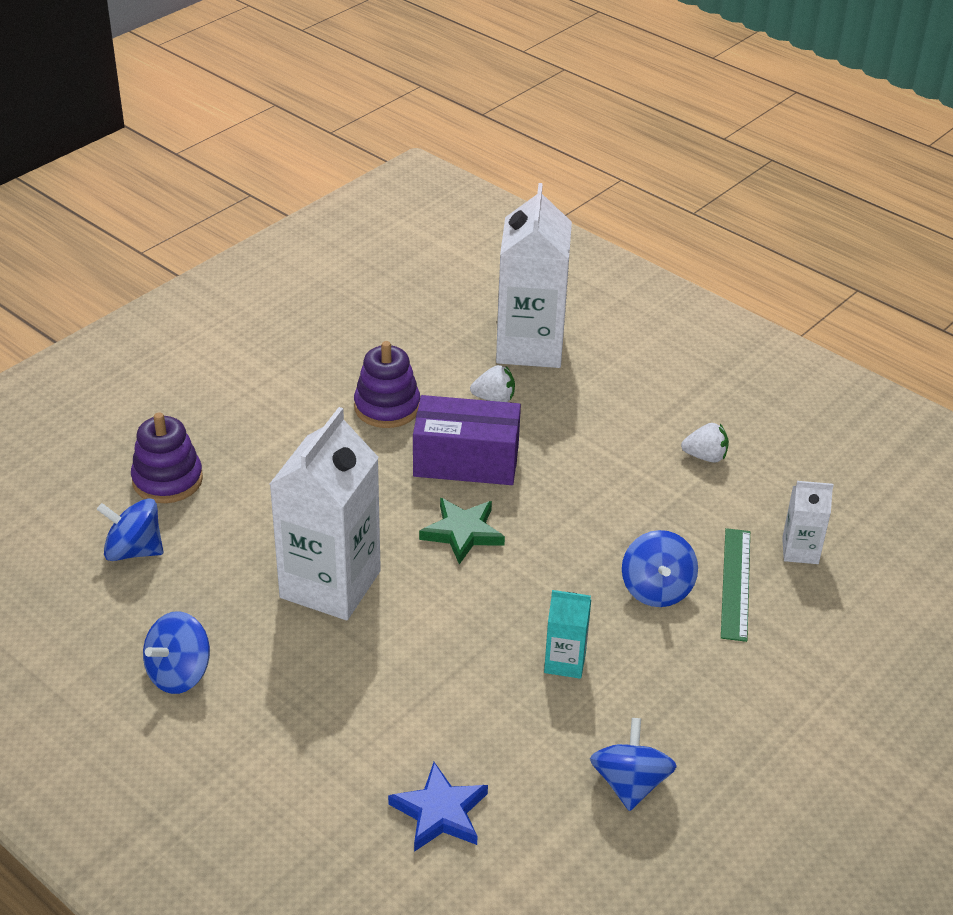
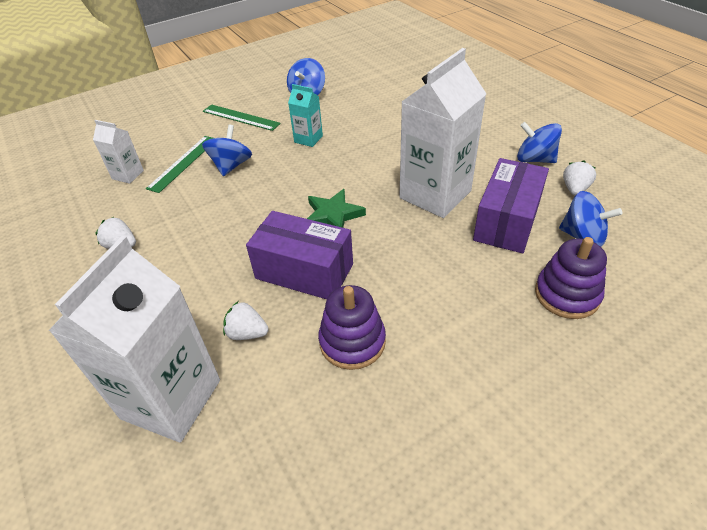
camera: 160 degrees left, 5 degrees up
blue spinning top [143,611,210,694] -> blue spinning top turned 120 degrees counterclockwise [517,122,562,163]
blue star [388,762,488,852] -> none
none -> green ruler [203,104,281,131]
none -> purple box [473,158,549,253]
none -> white strawberry [563,161,596,195]

